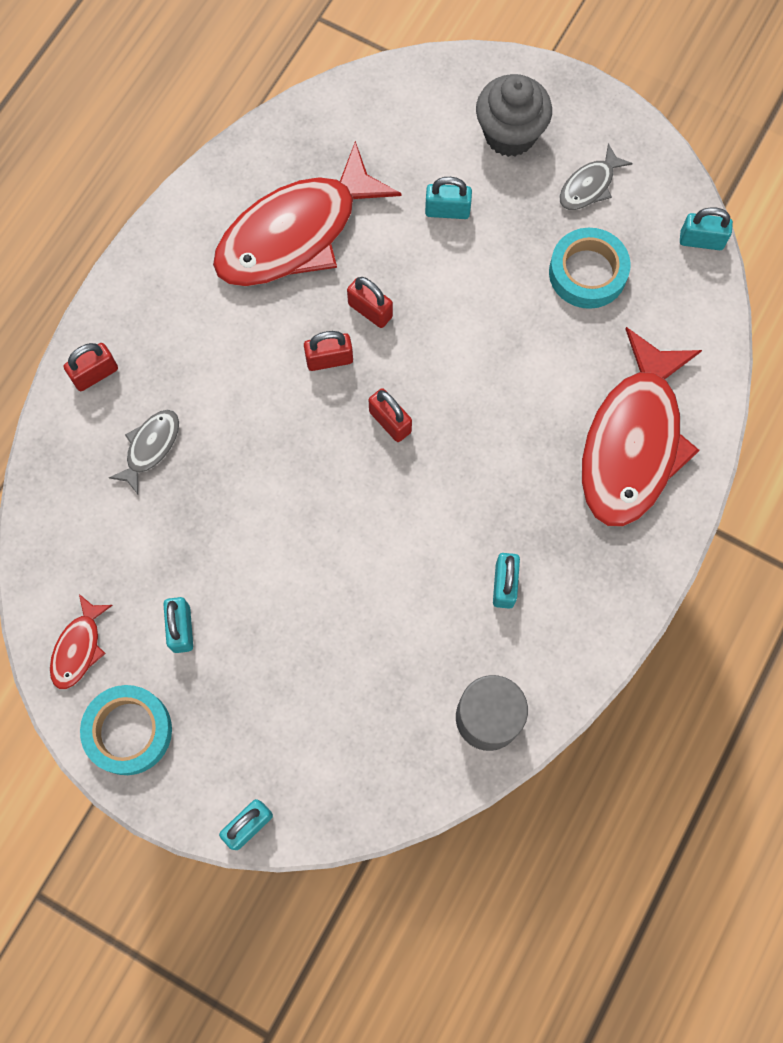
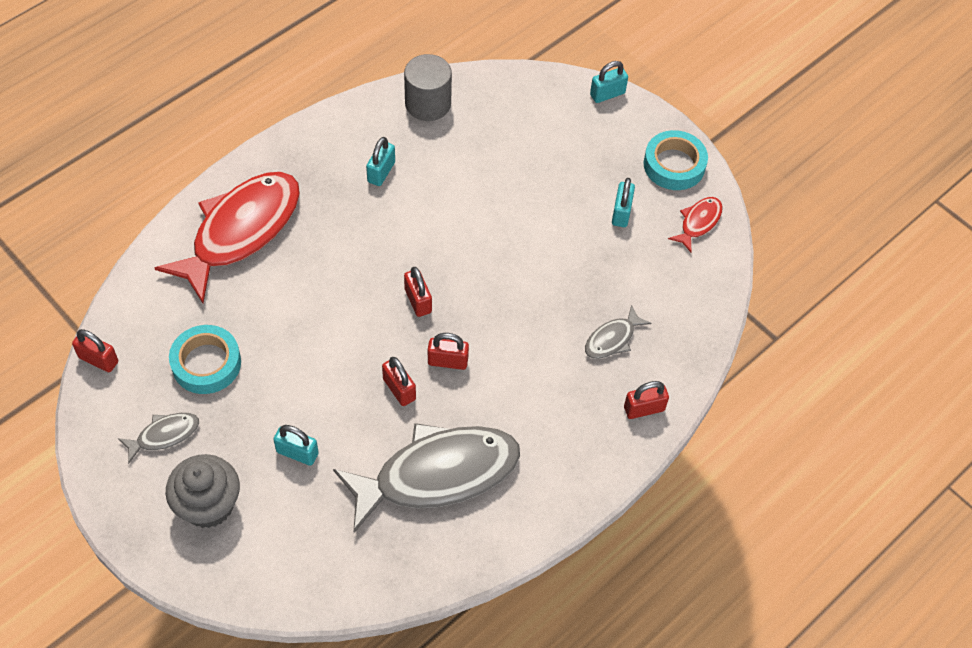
camera: 165 degrees left, 15 degrees down
red fish [213,141,401,286] -> grey fish [333,423,520,533]
turquoise padlock [680,207,733,250] -> red padlock [72,329,118,372]

